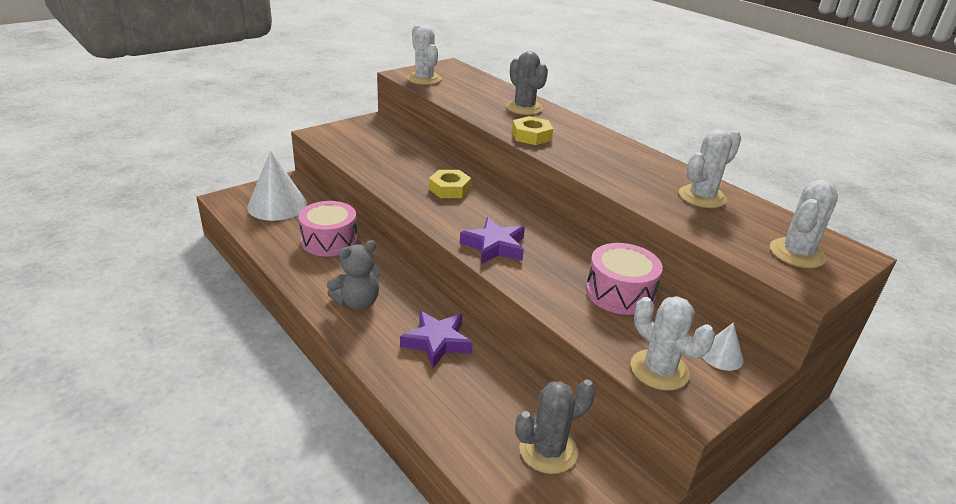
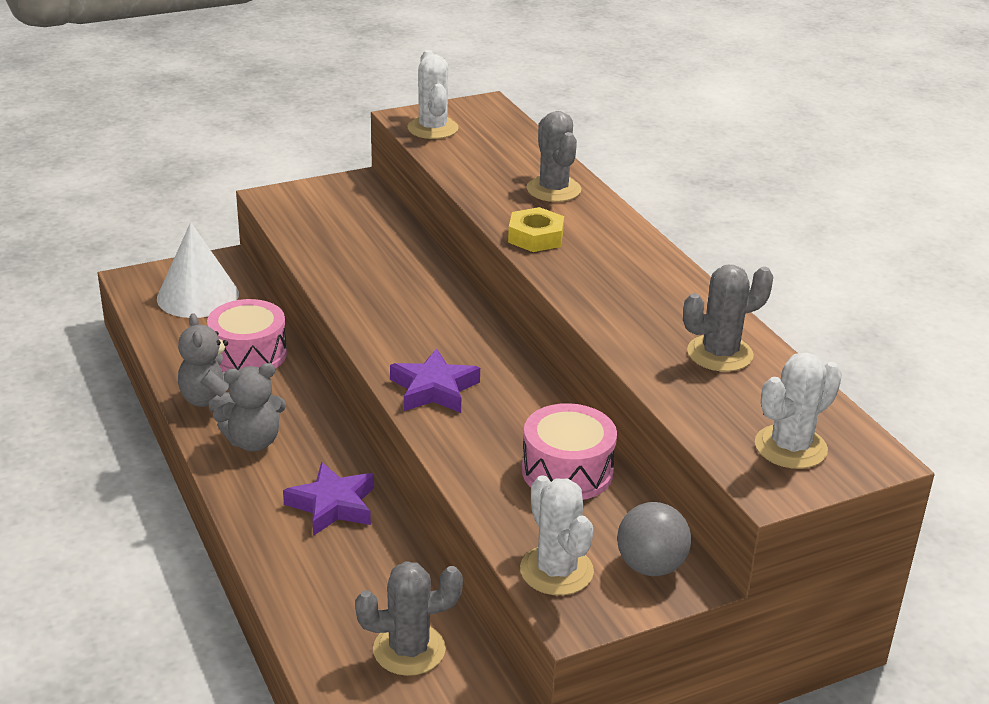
camera: 15 degrees right, 0 degrees up
yellow nut [429,170,471,198] -> none
white cactus [679,129,741,208] -> grey cactus [683,265,773,372]
white cone [702,323,743,371] -> grey ball [617,502,691,576]
none -> grey teddy bear [178,313,235,411]

